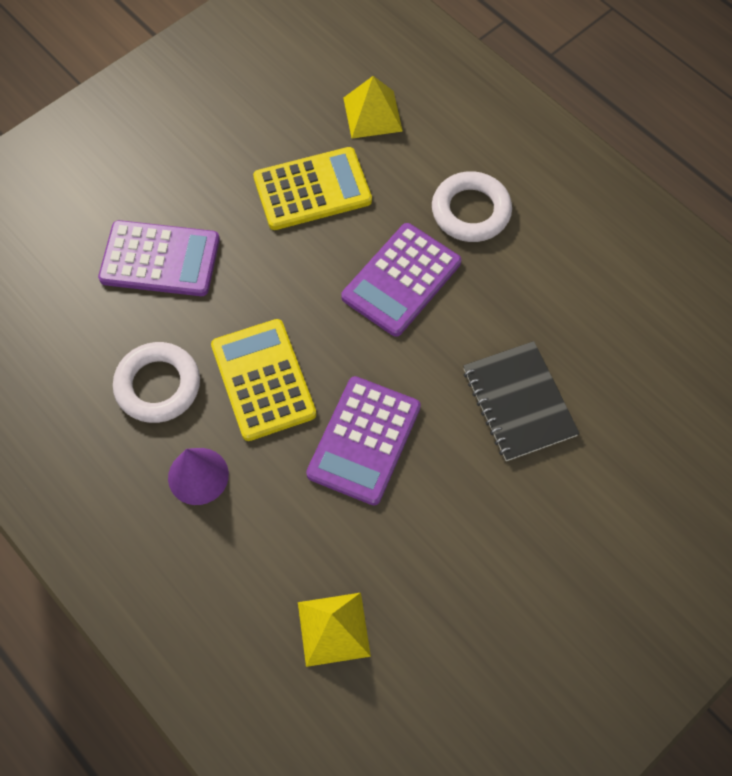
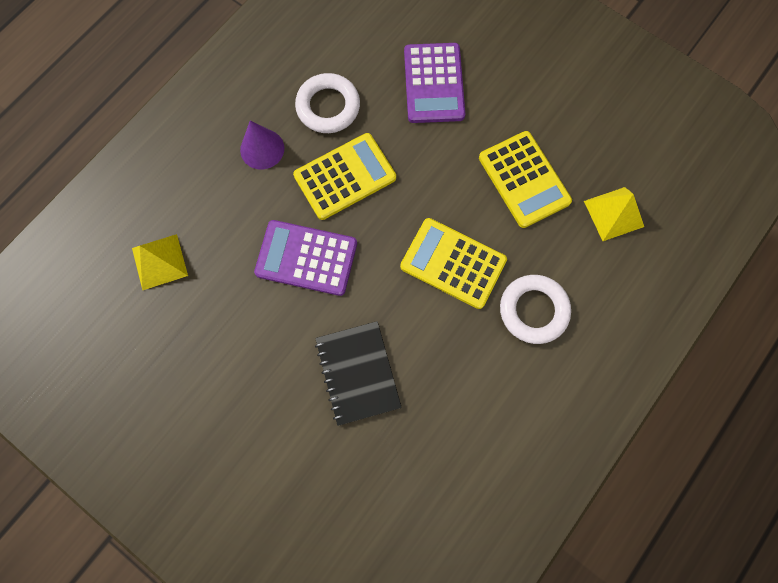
camera: 80 degrees right, 10 degrees up
purple calculator [341,223,461,337] -> yellow calculator [400,218,507,309]
black notebook [463,341,580,461] -> black notebook turned 75 degrees counterclockwise [315,321,402,426]

